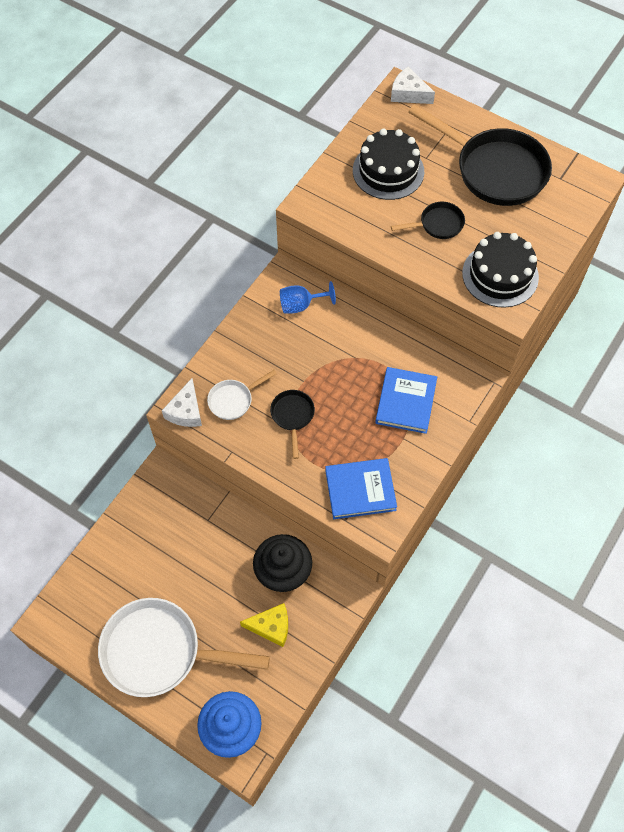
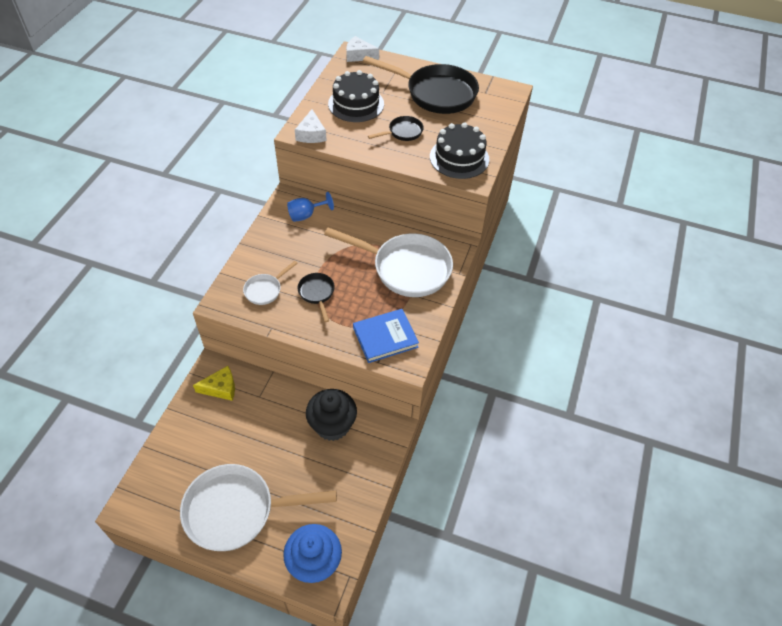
camera: 15 degrees left, 10 degrees down
white cheese [162,378,202,427] -> white cheese moved to [295,109,327,143]
yellow cheese [240,603,288,647] -> yellow cheese moved to [193,366,235,401]
blue book [375,367,437,434] -> white pan [324,227,453,297]

